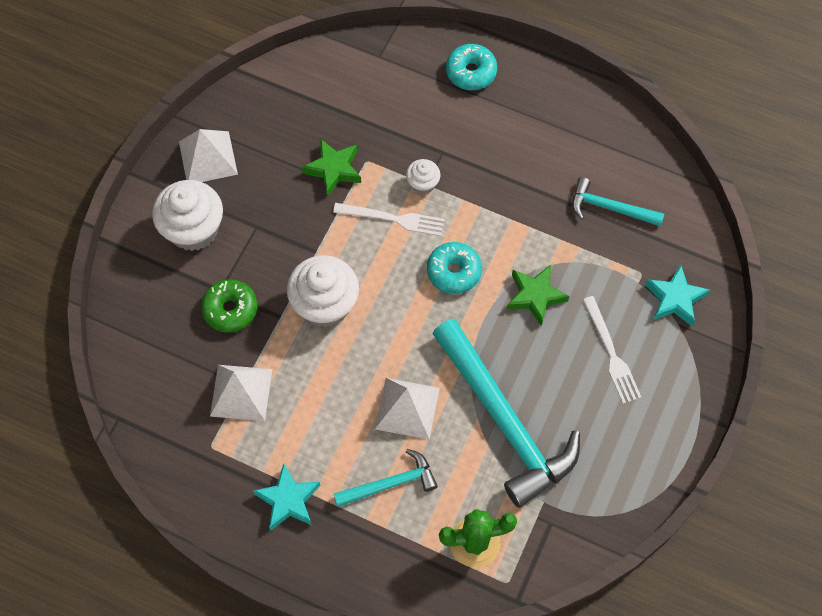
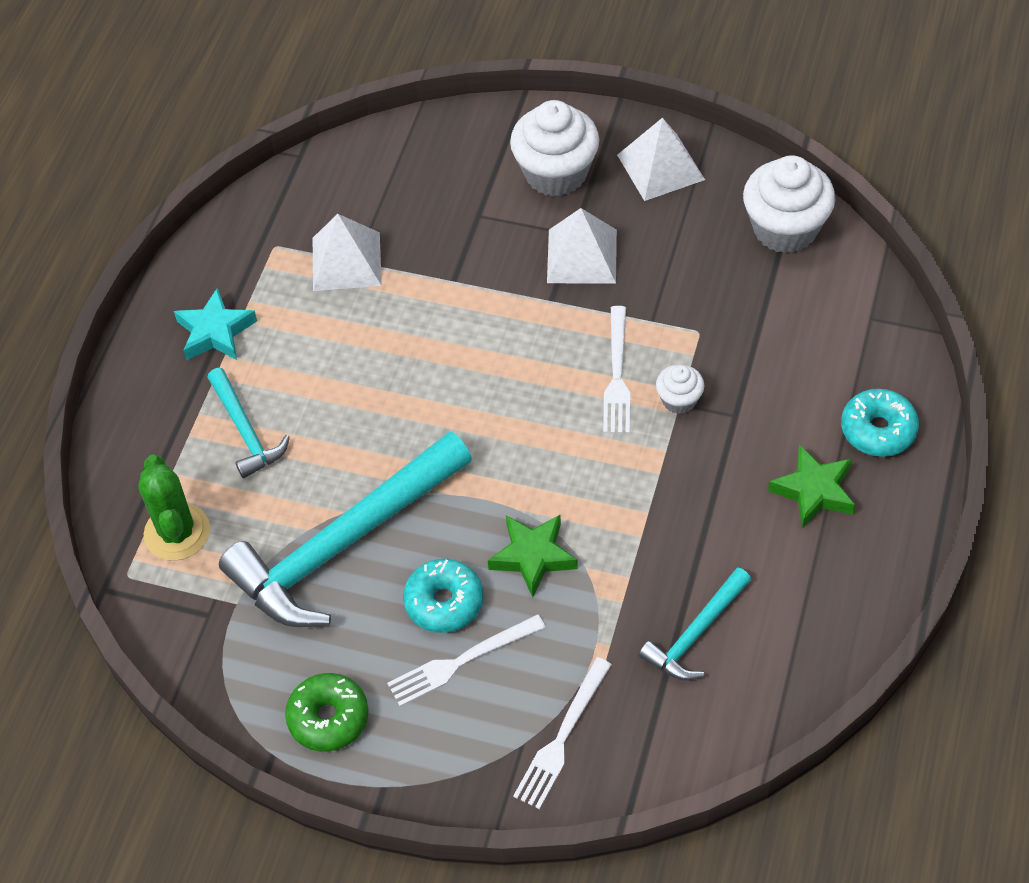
camera: 85 degrees right, 10 degrees down
green donut [201,279,257,333] -> green donut moved to [285,673,368,752]
white cupcake [287,255,359,327] -> white cupcake moved to [743,155,835,253]
green star [302,139,361,197] -> green star moved to [768,444,856,529]
white pyramid [375,378,440,439] -> white pyramid moved to [547,208,617,284]
turquoise donut [427,242,482,294] -> turquoise donut moved to [403,559,483,633]
turquoise hammer [572,177,664,226] -> turquoise hammer turned 150 degrees counterclockwise [639,567,751,680]
turquoise star [645,265,710,326] -> white fork [513,657,612,809]

